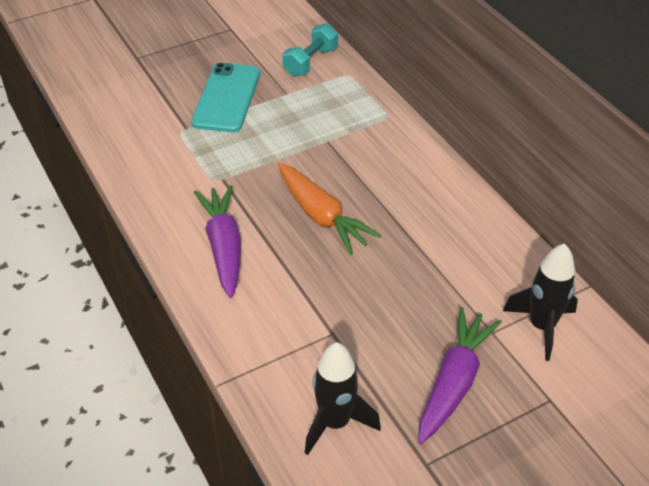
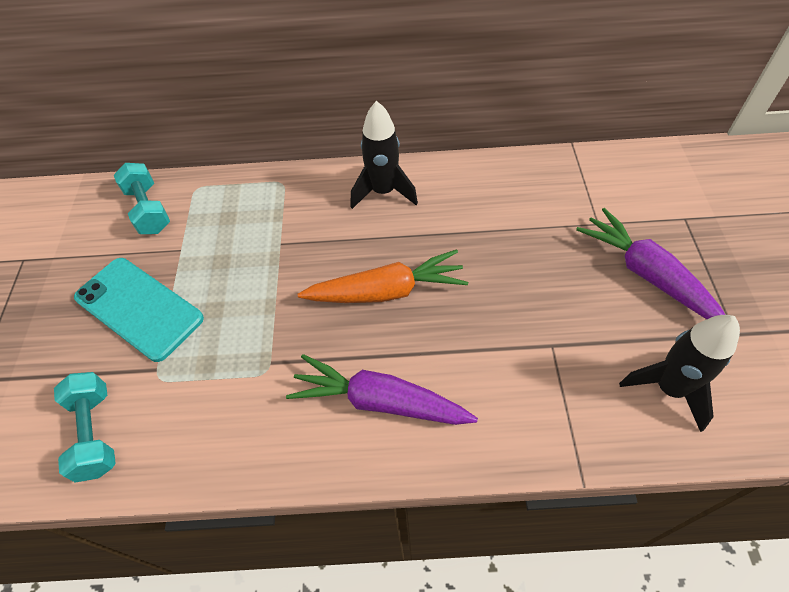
camera: 60 degrees left, 10 degrees up
black rocket [503,243,578,361] -> black rocket moved to [351,101,418,209]
none -> turquoise dumbbell [54,372,116,483]

